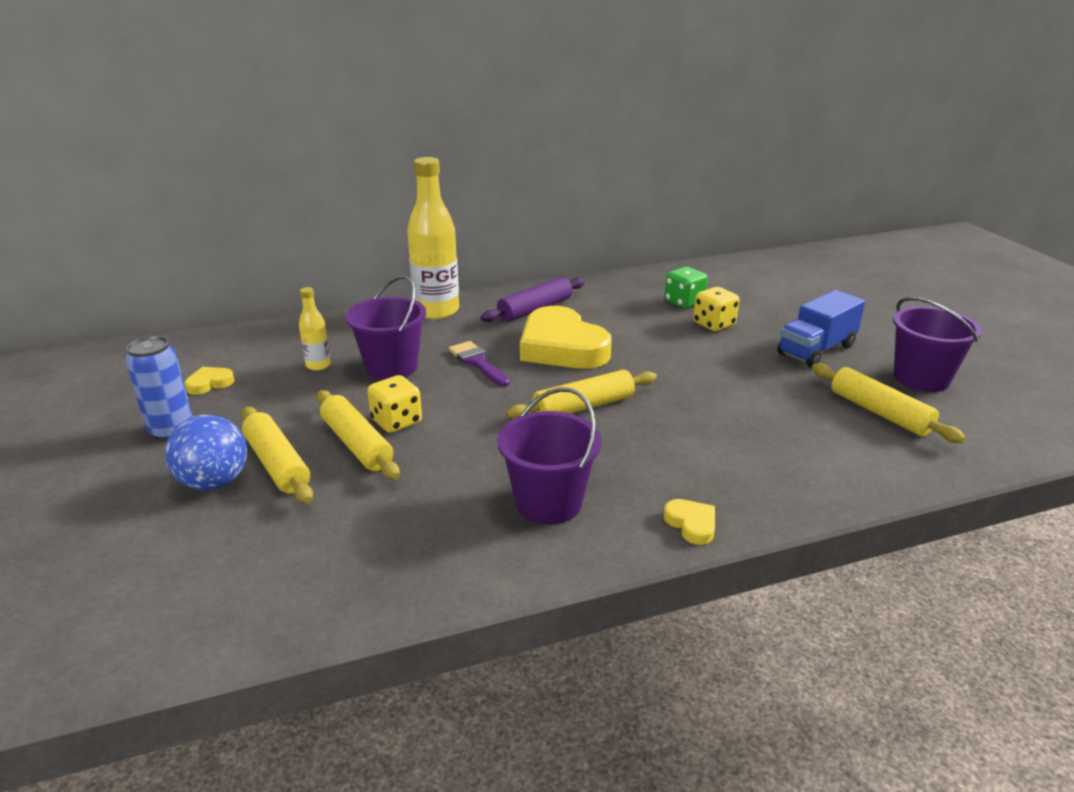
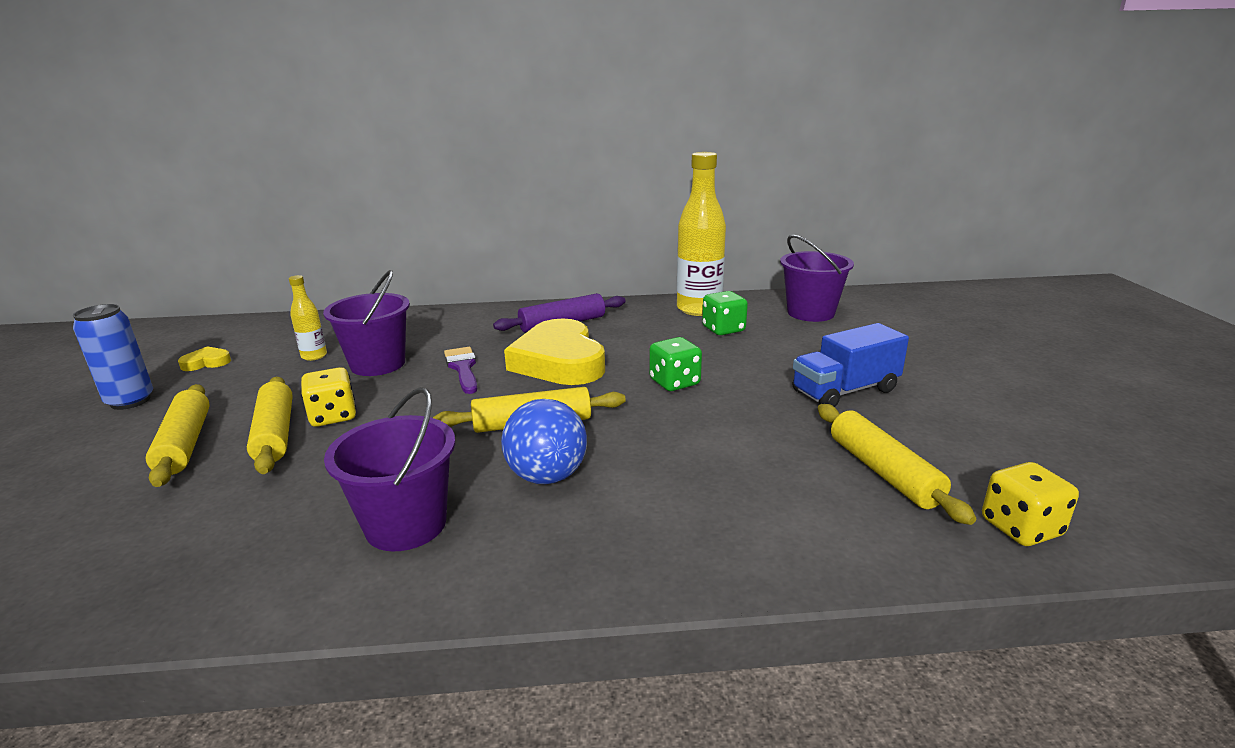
camera: 15 degrees right, 5 degrees down
blue ball [165,415,247,491] -> blue ball moved to [501,399,587,484]
yellow bottle [407,157,459,319] -> yellow bottle moved to [677,152,726,316]
yellow heart [664,499,715,545] -> none
yellow dice [693,287,740,331] -> yellow dice moved to [982,462,1079,546]
purple bucket [893,297,982,392] -> purple bucket moved to [780,235,854,322]
none -> green dice [650,337,702,391]

